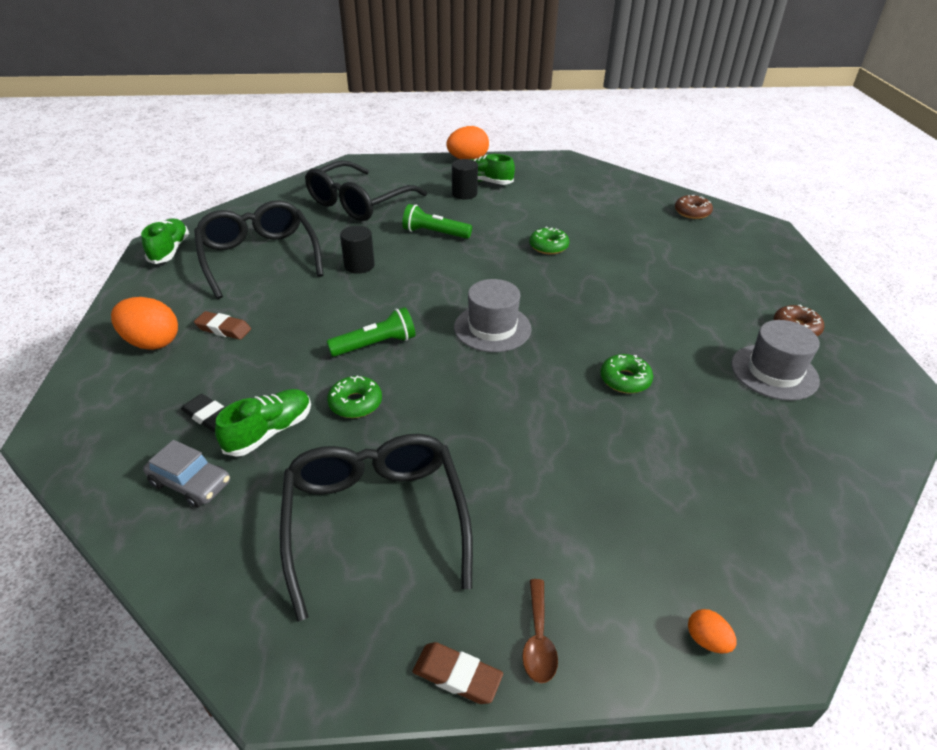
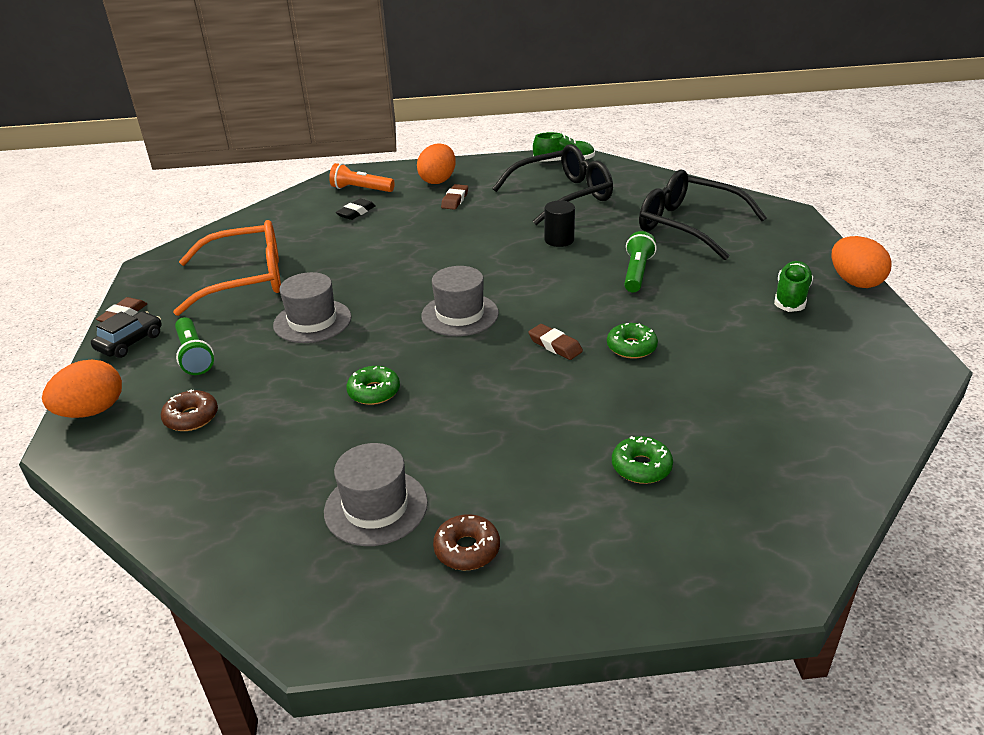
camera: 90 degrees right, 5 degrees down
grey car [143,440,230,508] -> none
green shoe [215,389,311,457] -> none
black glasses [280,434,473,622] -> orange glasses [173,220,281,316]
green flashlight [326,307,415,357] -> green flashlight moved to [175,317,214,375]
green donut [327,375,382,418] -> green donut moved to [612,436,673,484]
black cylinder [452,159,478,199] -> none
brown spoon [522,579,558,683] -> black car [91,311,162,358]
brown donut [675,195,713,219] -> brown donut moved to [161,389,218,431]
orange egg [688,609,737,653] -> orange egg [42,360,122,418], size x2.12
none -> grey hat [273,272,351,343]
none -> orange flashlight [329,163,395,192]
none -> brown eraser [528,324,583,360]

